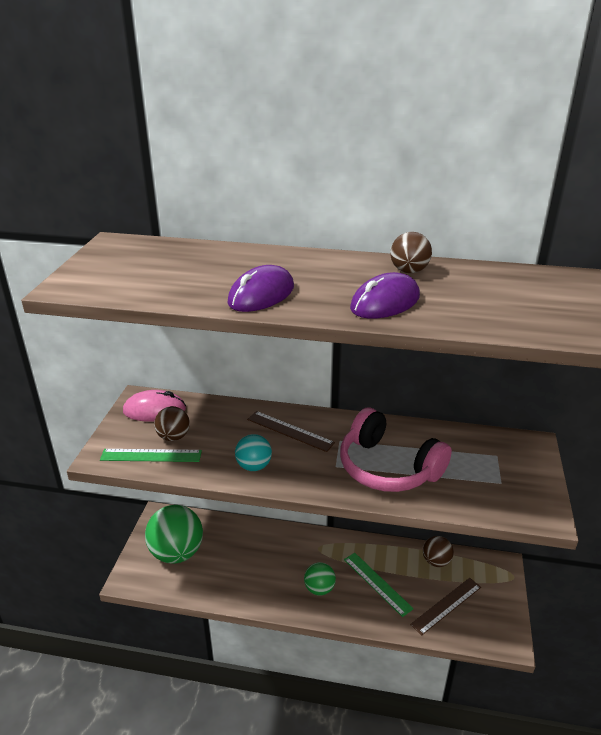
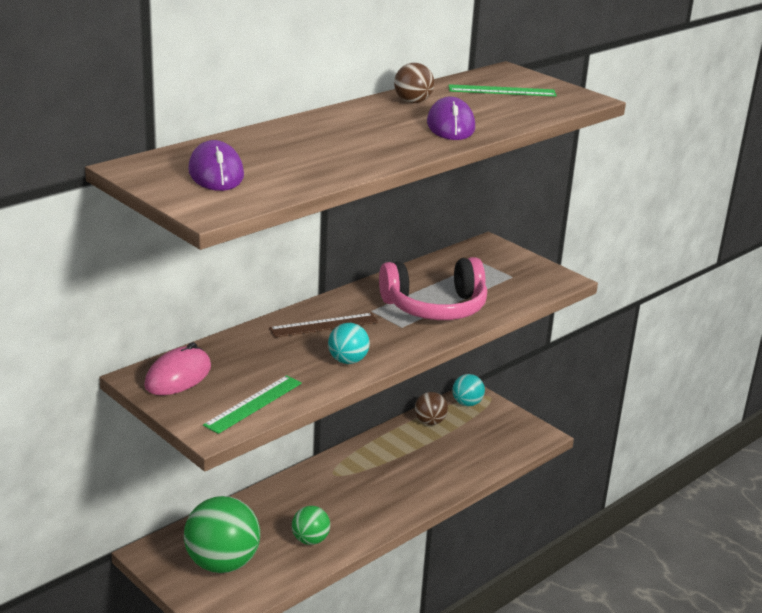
camera: 55 degrees left, 5 degrees down
brown ball [154,406,190,441] -> none
purple mouse [227,265,294,312] -> purple mouse moved to [188,140,244,191]
green ball [304,562,336,595] -> green ball moved to [292,506,330,545]
green ruler [344,553,414,617] -> green ruler moved to [449,84,557,97]
brown ruler [410,578,481,635] -> none
none -> turquoise ball [453,374,485,406]

